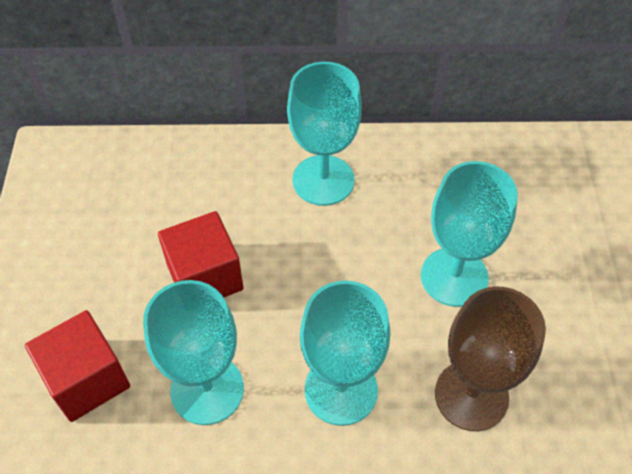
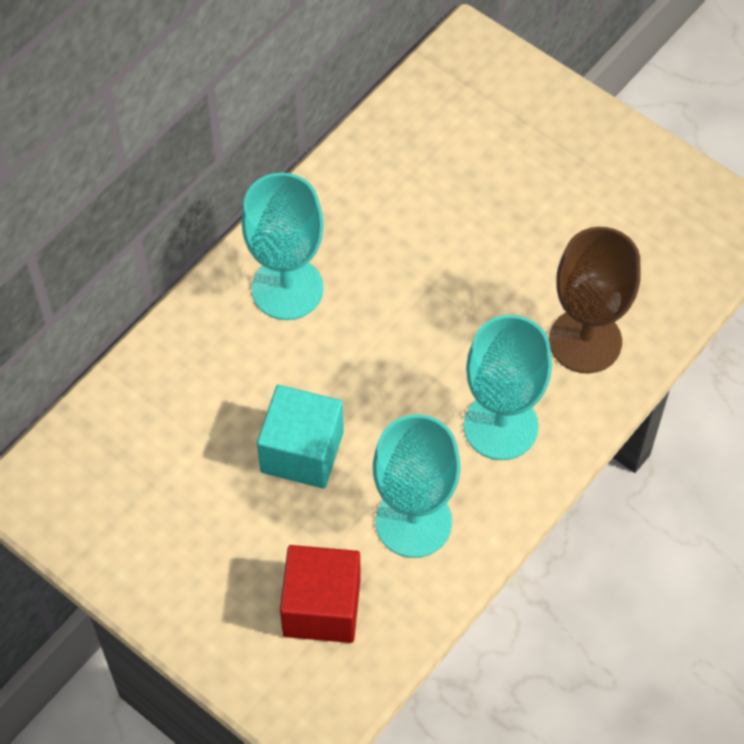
camera: 50 degrees left, 5 degrees up
red cube [158,211,244,298] -> turquoise cube [257,385,344,489]
turquoise goblet [421,161,518,307] -> none

